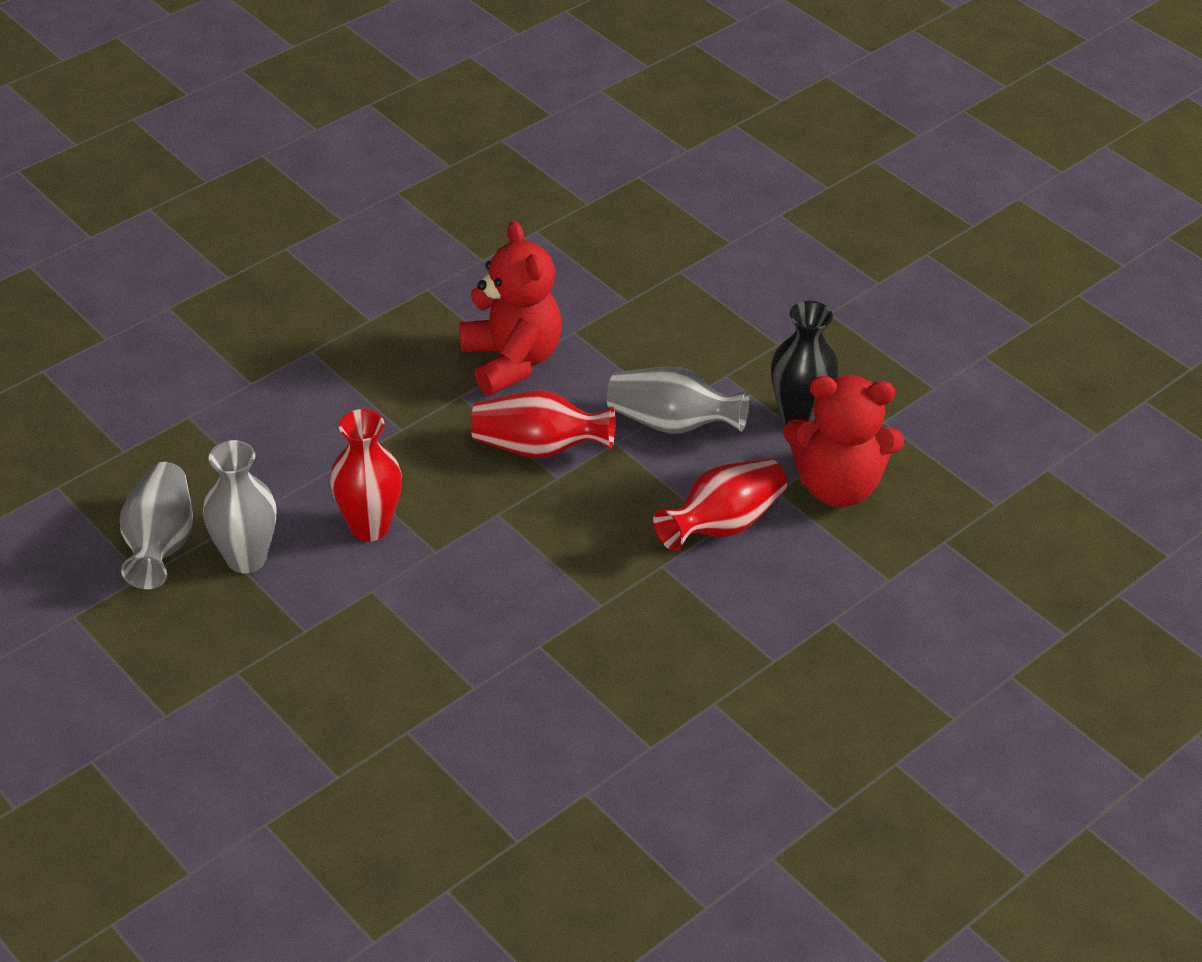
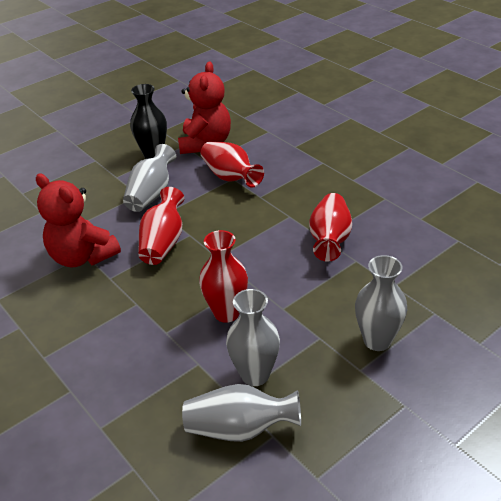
camera: 85 degrees left, 5 degrees down
red teddy bear [459,221,562,395] -> red teddy bear turned 120 degrees counterclockwise [36,174,121,267]
none -> red vase [309,193,352,262]
none -> grey vase [355,255,407,351]

